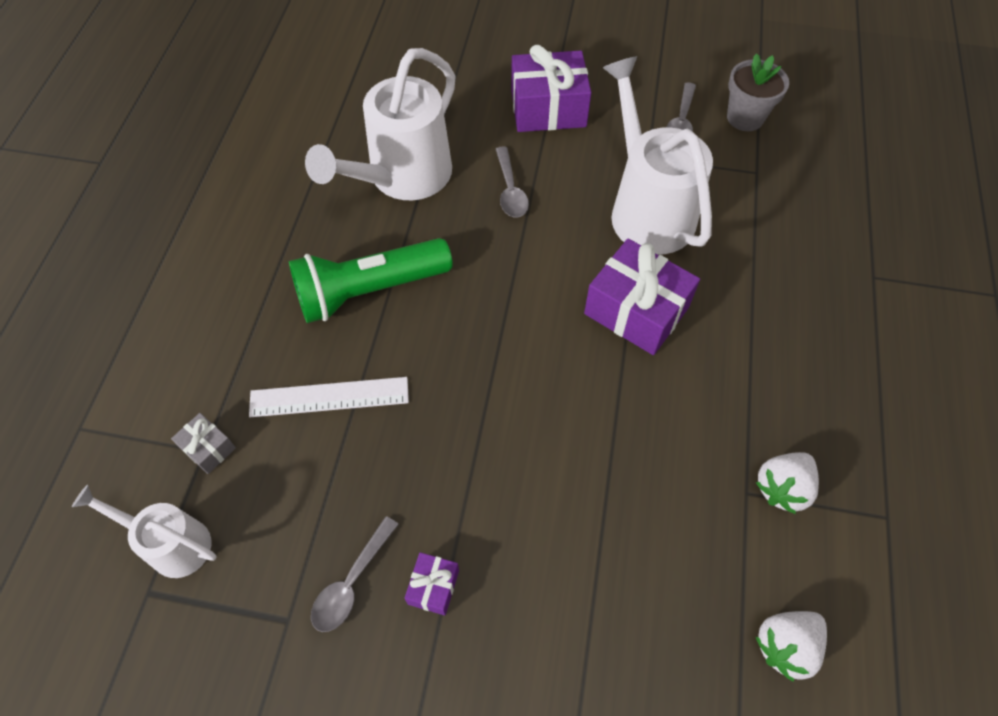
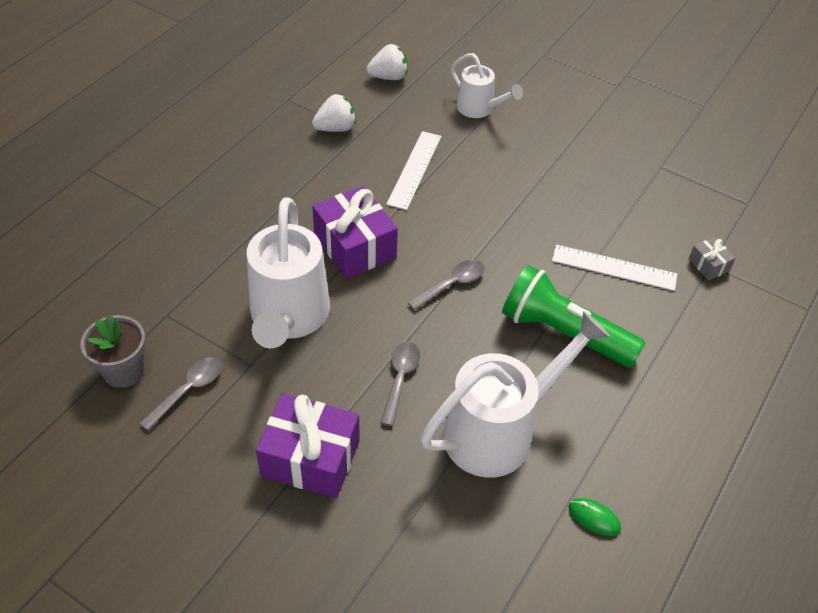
camera: 160 degrees left, 10 degrees down
white watering can [72,485,217,578] -> white watering can moved to [451,53,523,118]
green flashlight [289,238,453,323] -> green flashlight turned 150 degrees counterclockwise [502,265,645,368]
grey spoon [311,516,399,632] -> grey spoon moved to [408,260,485,310]
purple gift [404,552,459,616] -> none
none -> white ruler [386,131,441,210]
none -> green mouse [568,498,621,536]

